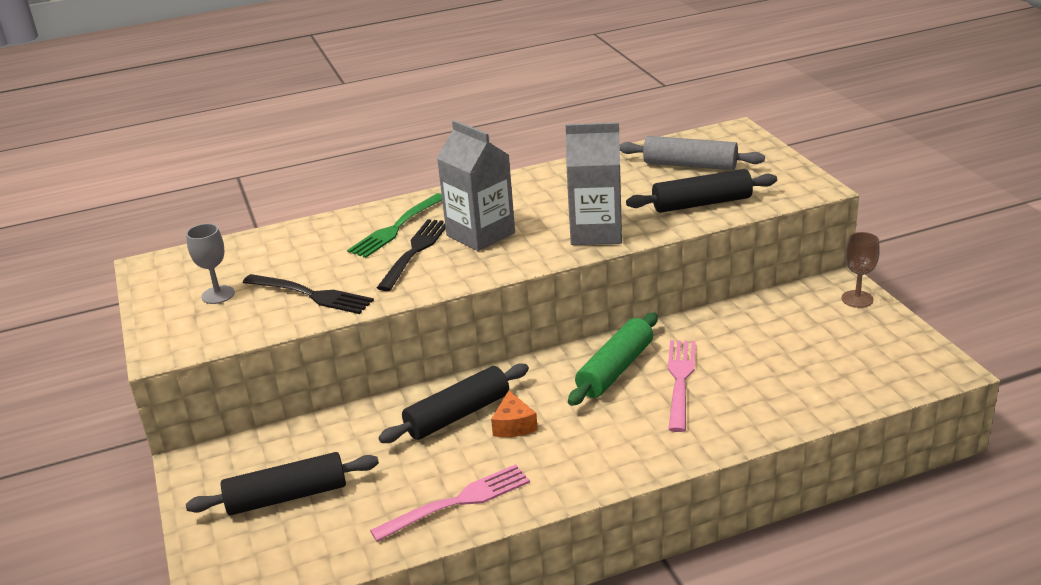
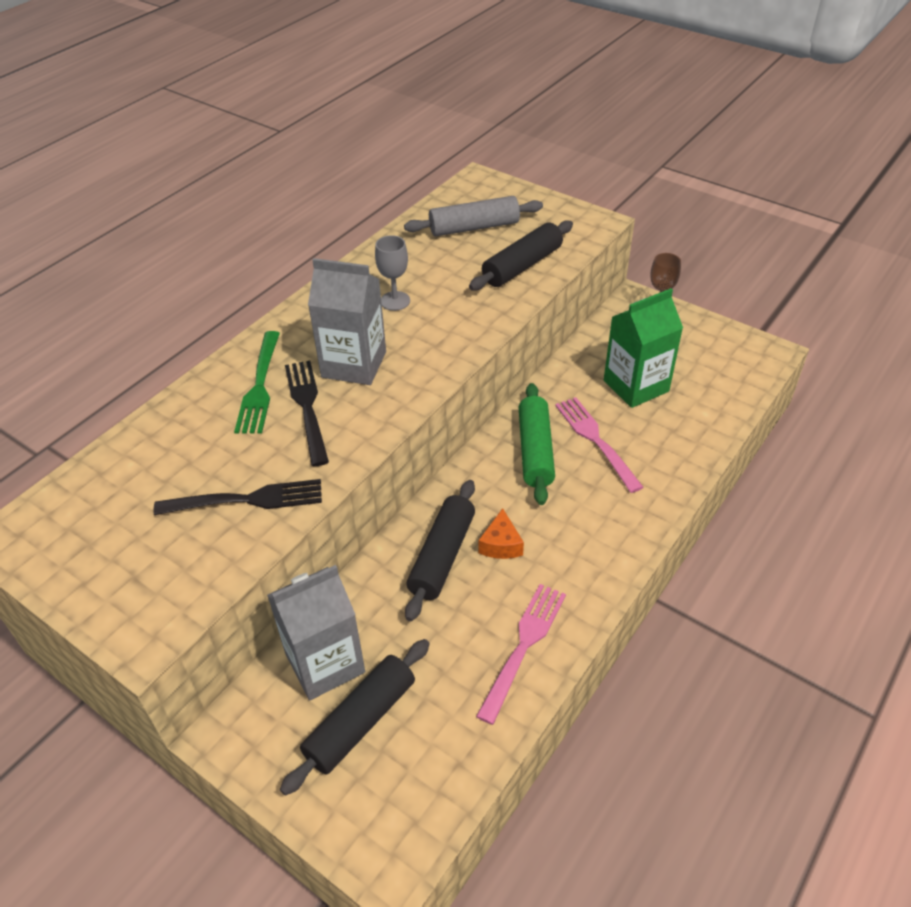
camera: 35 degrees left, 15 degrees up
grey goblet [186,224,235,304] -> grey goblet moved to [375,235,410,311]
orange cheese [491,391,538,437] -> orange cheese turned 45 degrees clockwise [479,508,524,559]
grey carton [566,122,622,245] -> grey carton moved to [267,565,365,700]
none -> green carton [604,288,683,408]

